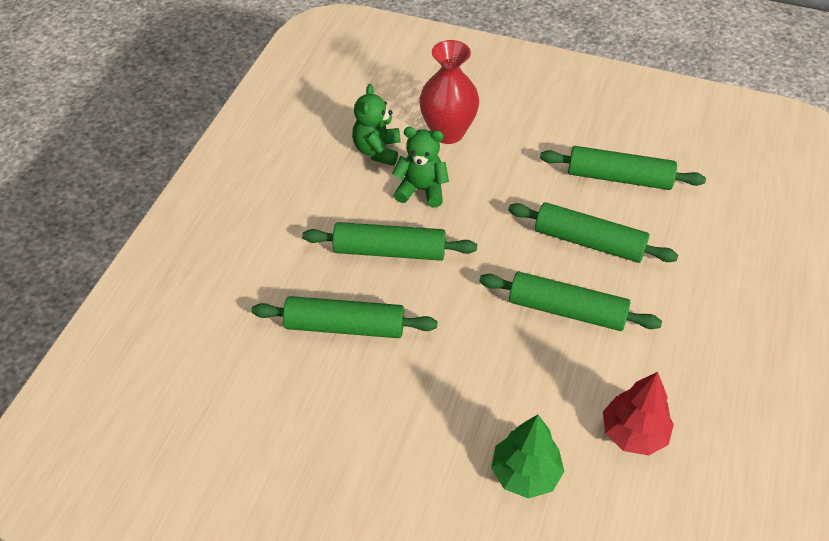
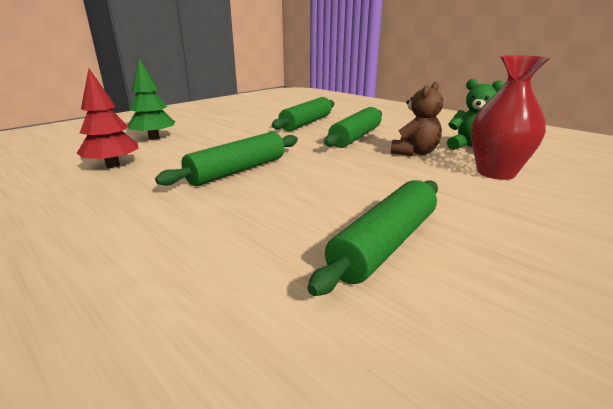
camera: 115 degrees right, 25 degrees down
green teddy bear [392,127,449,207] -> brown teddy bear [391,82,443,156]
green rolling pin [508,202,678,263] -> none

